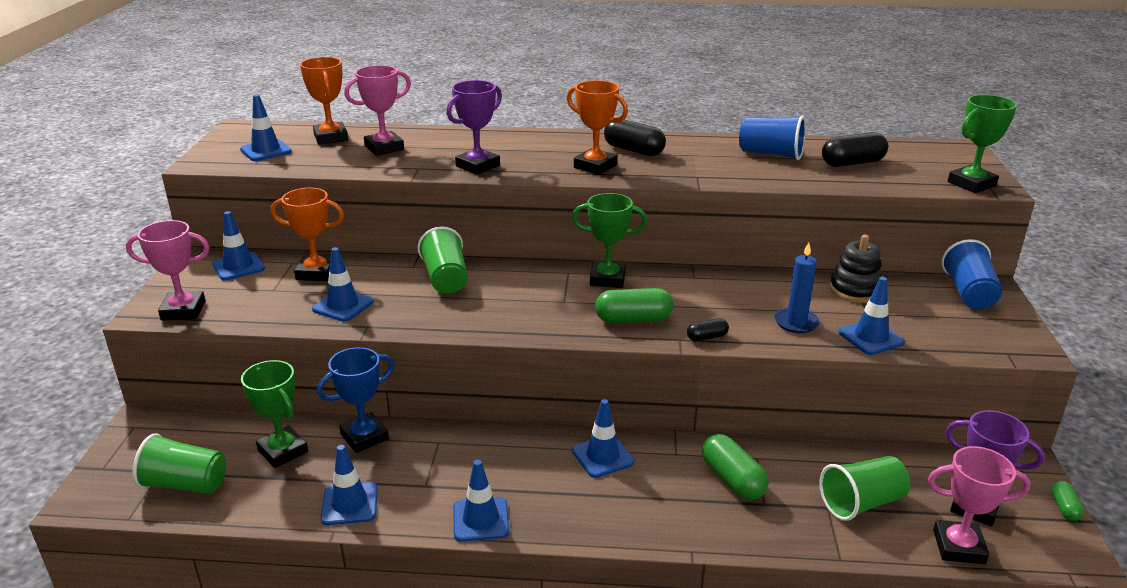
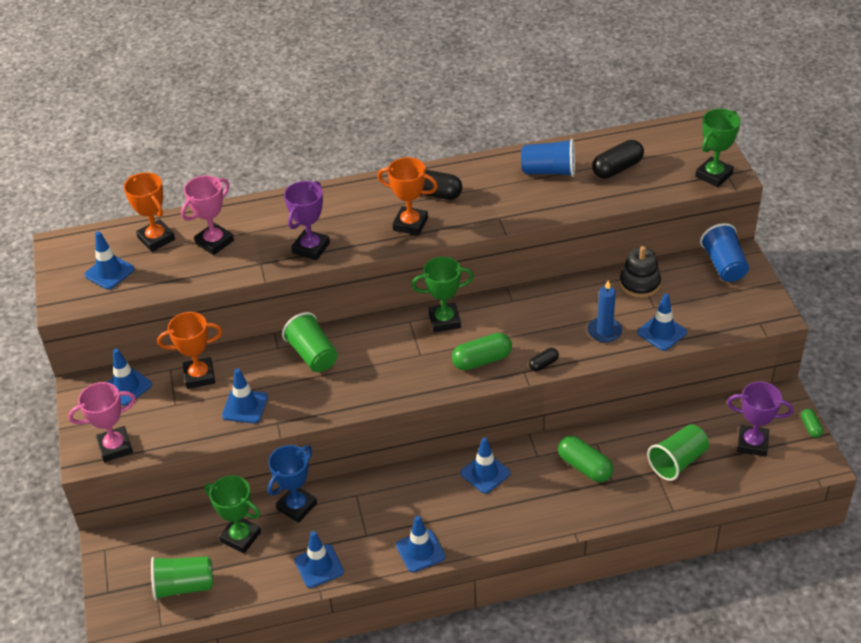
camera: 15 degrees left, 15 degrees up
pink trophy [928,446,1031,564] -> none

